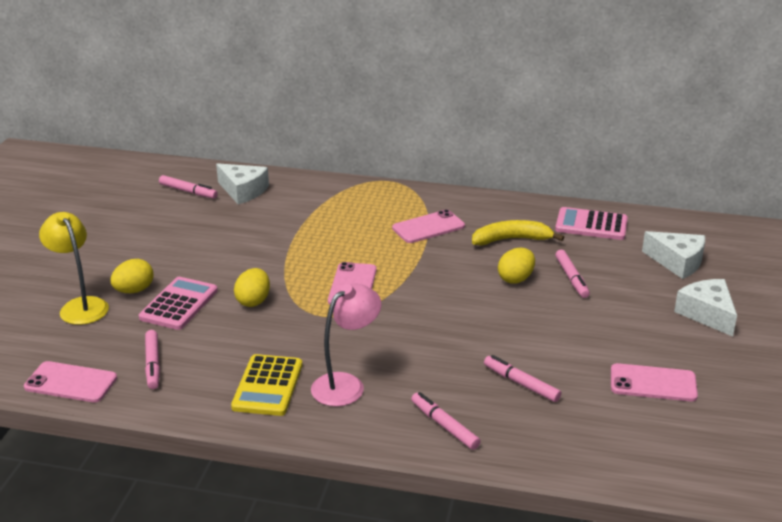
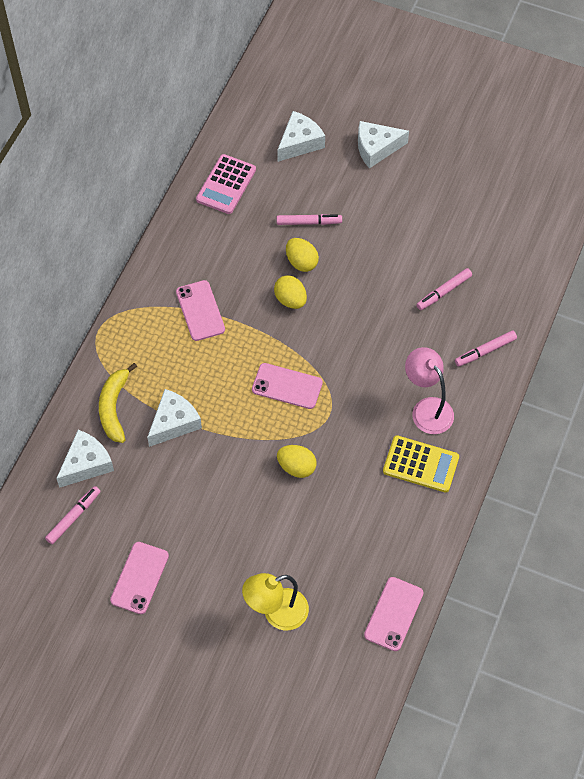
camera: 80 degrees left, 30 degrees up
yellow egg [110,259,154,293] -> yellow egg moved to [274,275,307,309]
pink calculator [139,277,218,330] -> none
pink marker [145,330,160,389] -> none
yellow banana [472,220,564,245] -> yellow banana moved to [99,363,137,443]
pink phone [611,363,698,402] -> pink phone moved to [110,542,169,614]
none -> white cheese [147,389,202,447]

